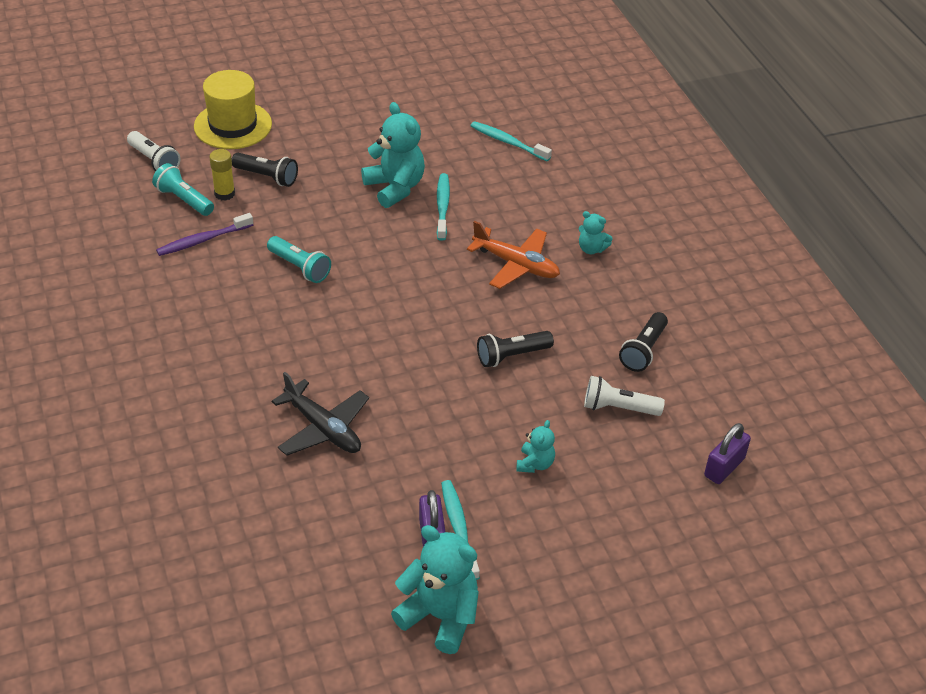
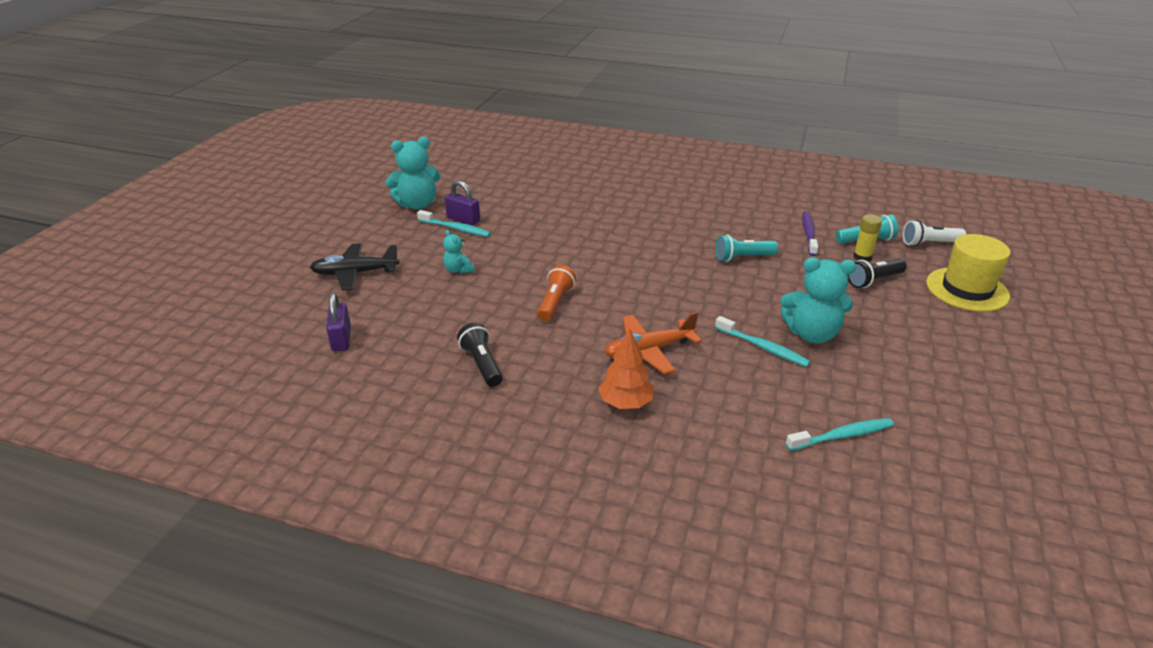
camera: 130 degrees right, 10 degrees down
black plane [272,372,369,456] -> black plane moved to [310,243,400,290]
black flashlight [477,331,554,367] -> orange flashlight [537,265,576,321]
turquoise teddy bear [579,211,612,254] -> orange tree [598,329,654,409]
white flashlight [584,376,665,416] -> none

